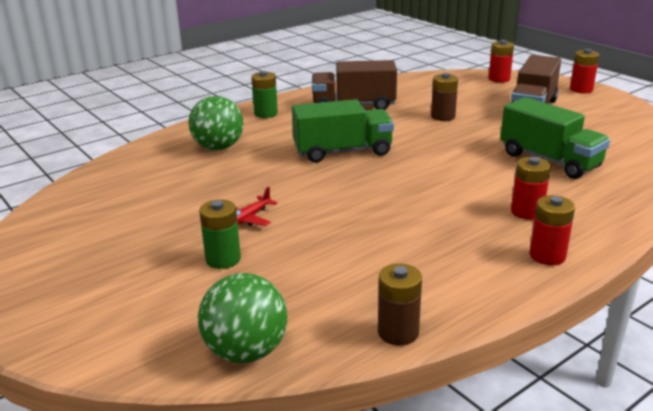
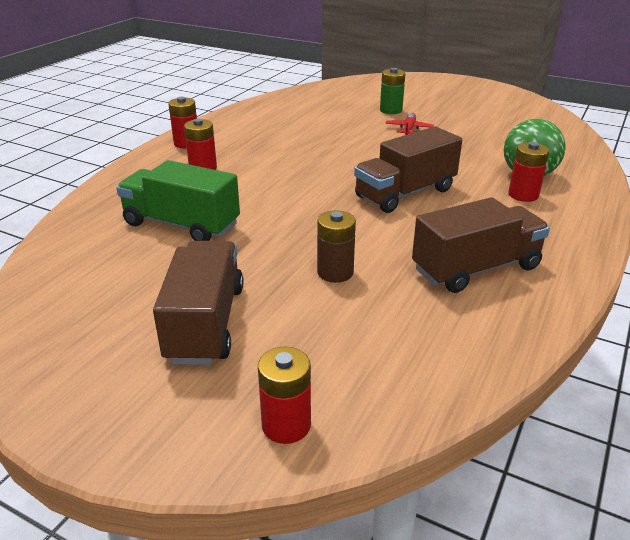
camera: 155 degrees right, 5 degrees up
green ball [198,273,287,363] -> none
green battery [251,71,278,118] -> none
green truck [292,99,394,163] -> brown truck [354,126,462,213]
brown battery [378,263,422,346] -> none
red battery [570,49,599,93] -> red battery moved to [508,142,549,202]

